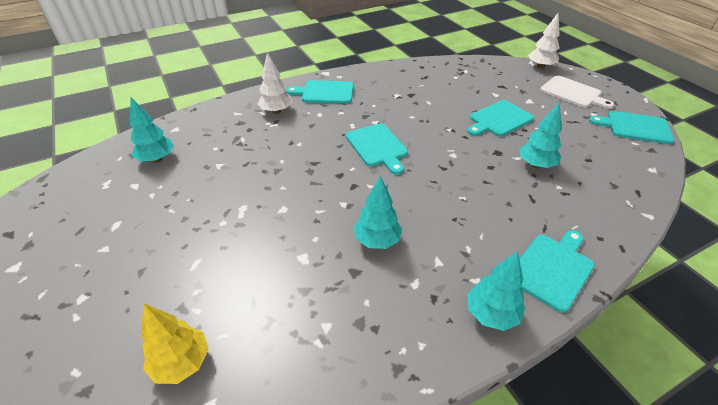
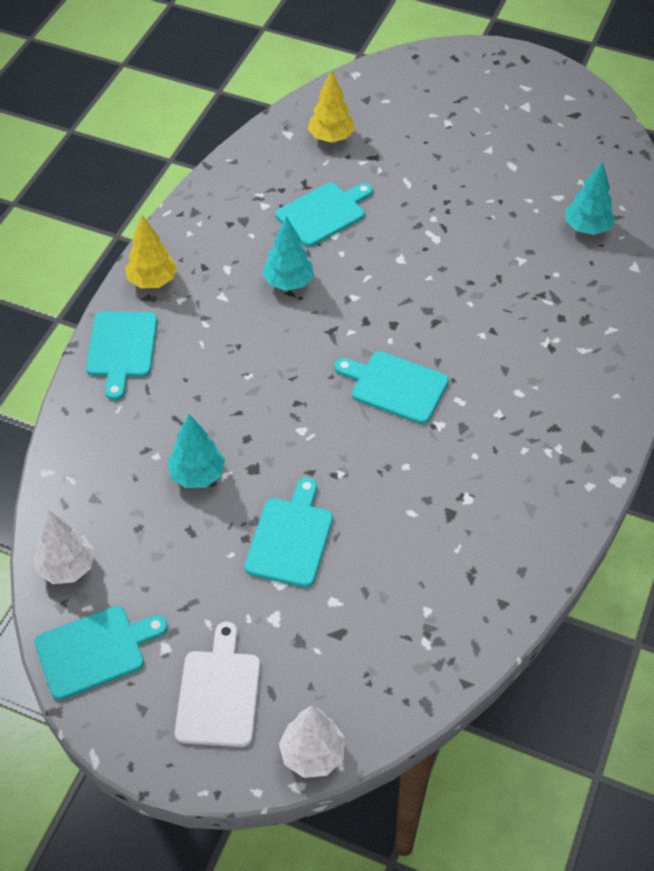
camera: 140 degrees right, 10 degrees up
white tree [257,52,292,114] -> white tree moved to [34,510,95,584]
turquoise cutting board [286,80,353,104] -> turquoise cutting board moved to [276,183,373,247]
turquoise tree [468,251,525,331] -> yellow tree [125,215,177,288]
white cutting board [540,76,615,109] -> white cutting board turned 90 degrees clockwise [175,622,260,747]

